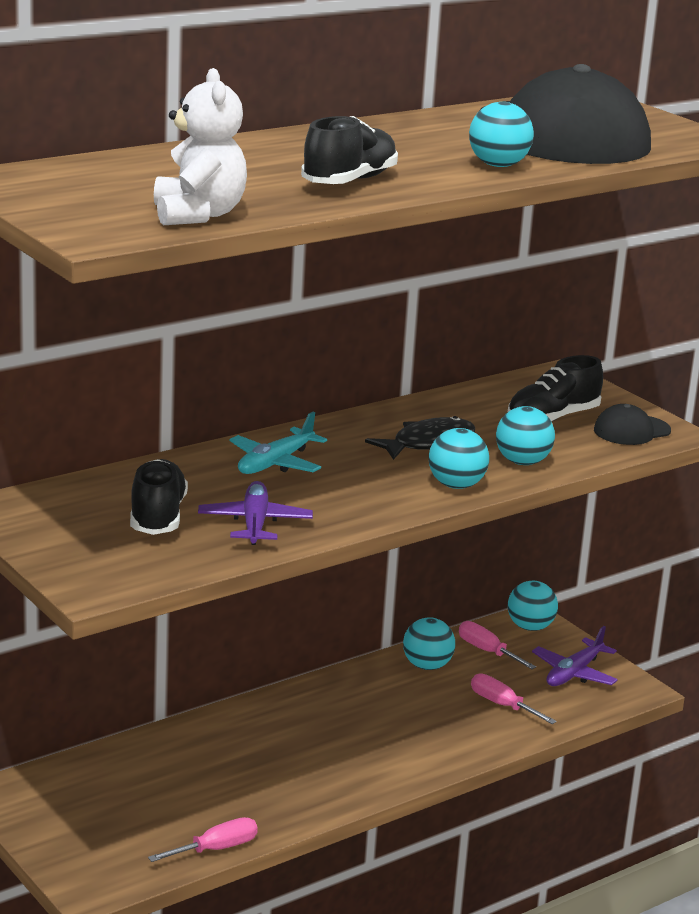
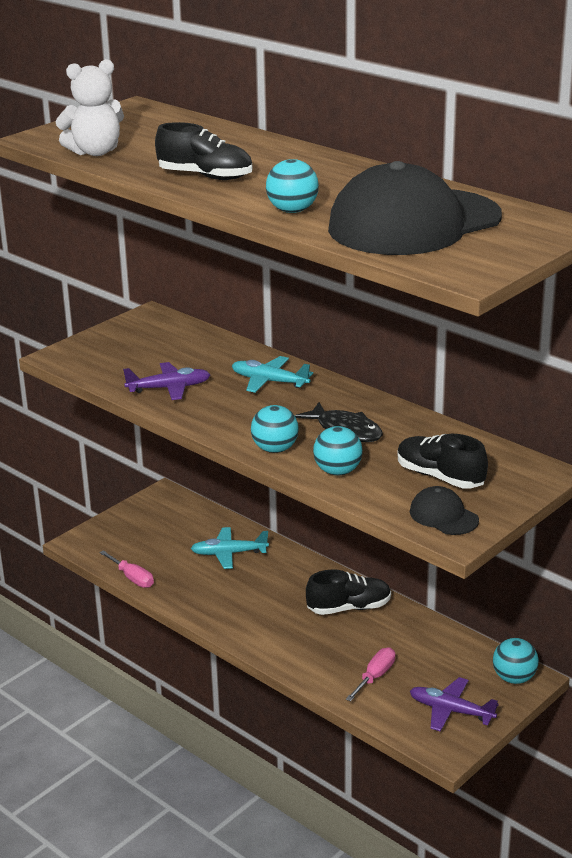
camera: 80 degrees right, 5 degrees up
black shoe [130,459,188,535] -> black shoe moved to [306,569,391,615]
turquoise ball [403,617,455,670] -> none
pink screwdriver [459,621,536,669] -> none
none -> turquoise plane [191,527,269,569]

